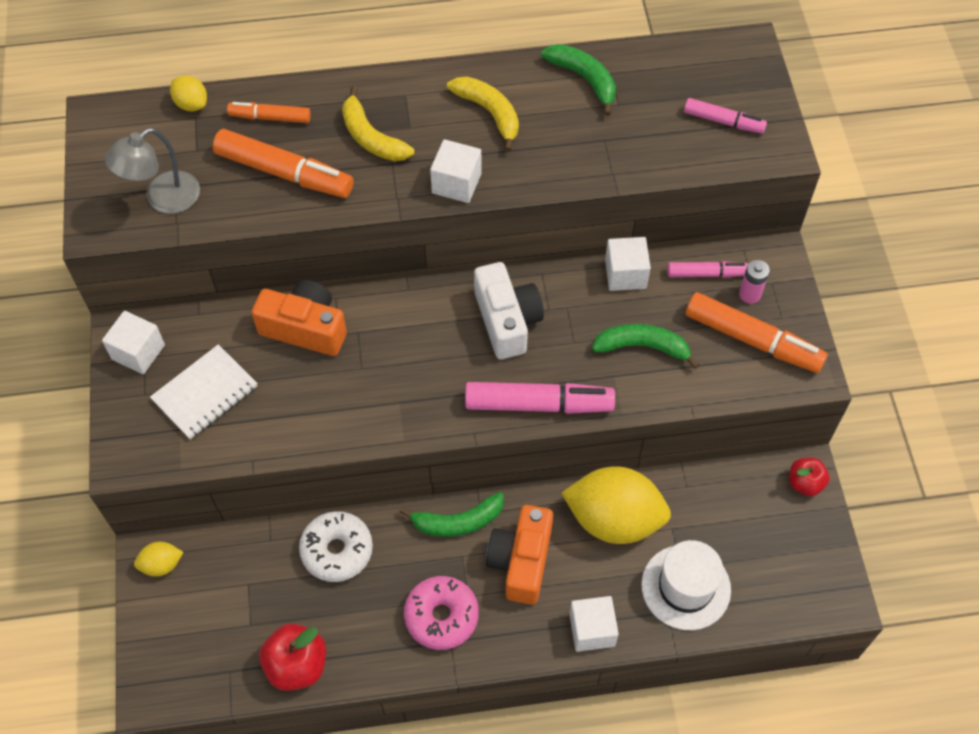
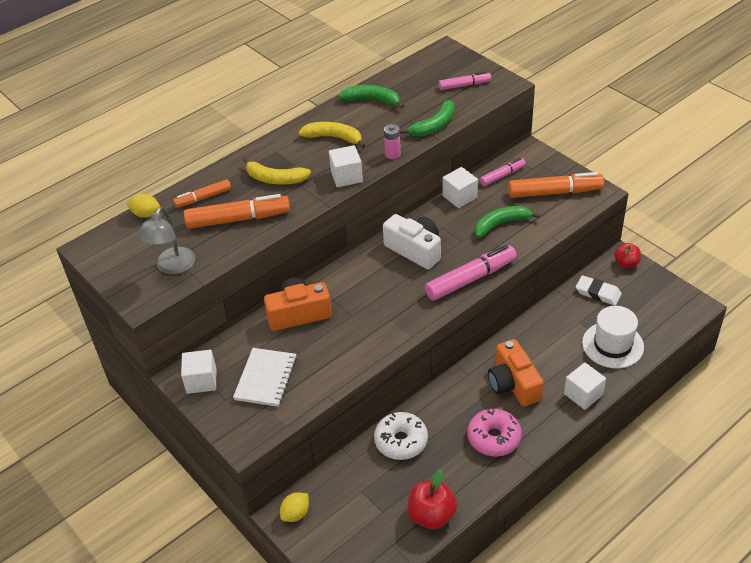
camera: 30 degrees left, 15 degrees down
green banana [399,492,504,537] -> green banana moved to [400,100,455,136]
yellow lemon [561,466,671,544] -> none
pink battery [739,260,770,304] -> pink battery moved to [384,124,401,159]
none -> white eraser [576,275,622,306]

